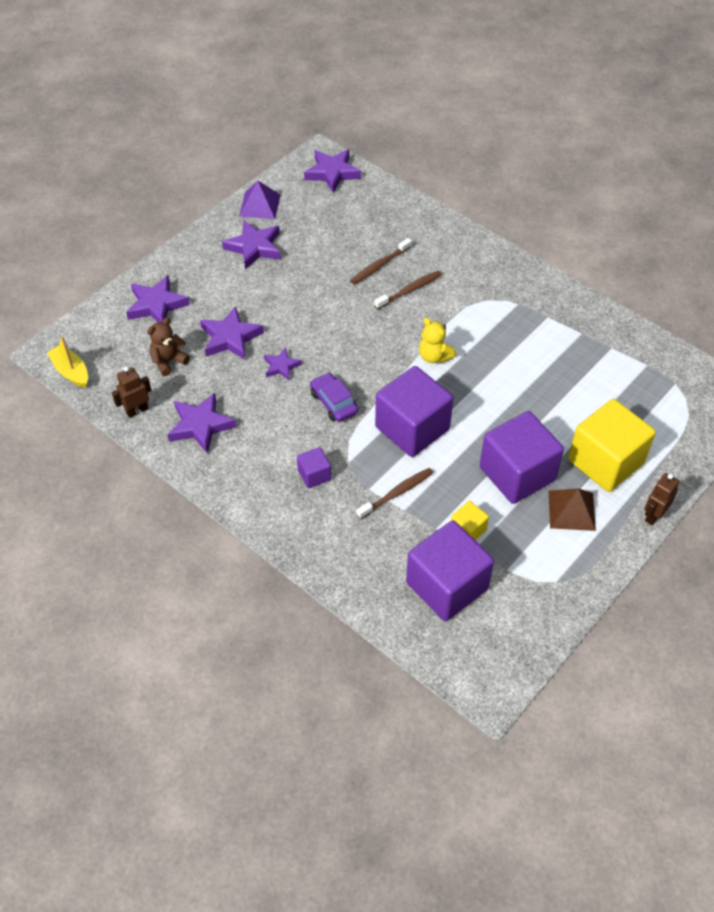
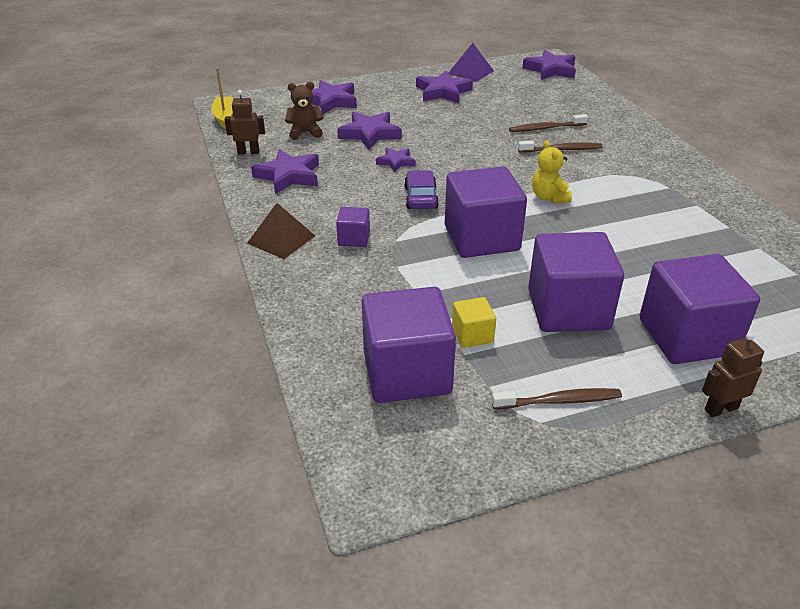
camera: 30 degrees right, 15 degrees down
brown toothbrush [356,468,433,519] -> brown toothbrush moved to [492,388,622,409]
brown pyramid [549,488,596,531] -> brown pyramid moved to [247,203,315,259]
yellow cube [568,399,656,492] -> purple cube [639,254,760,364]

